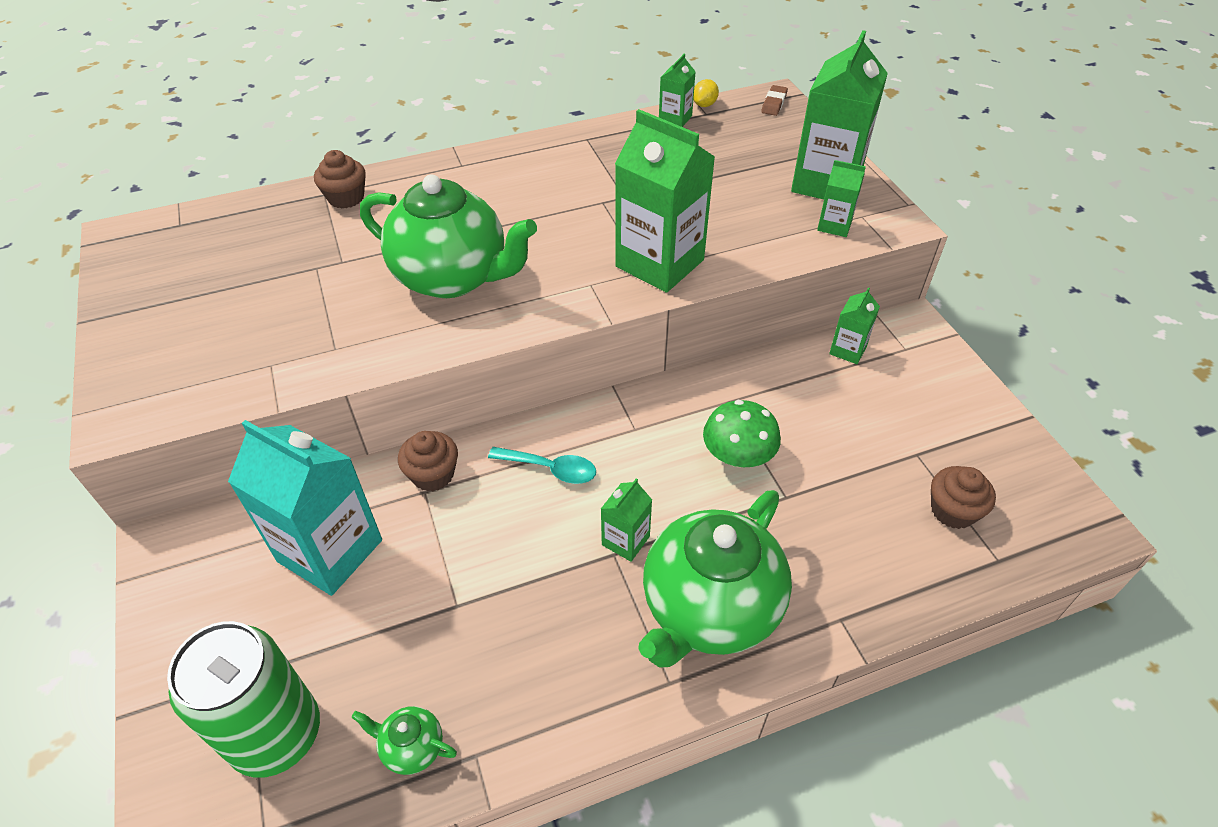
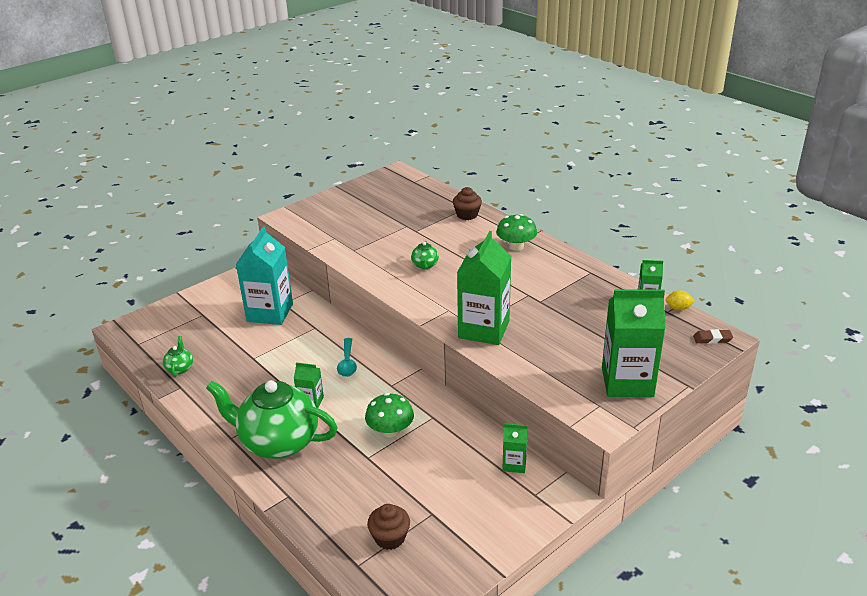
camera: 70 degrees right, 15 degrees down
green can [167,621,320,778] -> none
green teapot [360,175,537,298] -> green teapot [411,241,439,269], size x0.40
brown cupcake [398,431,458,491] -> none
green carton [817,160,866,237] -> none
none -> green mushroom [496,214,537,251]

